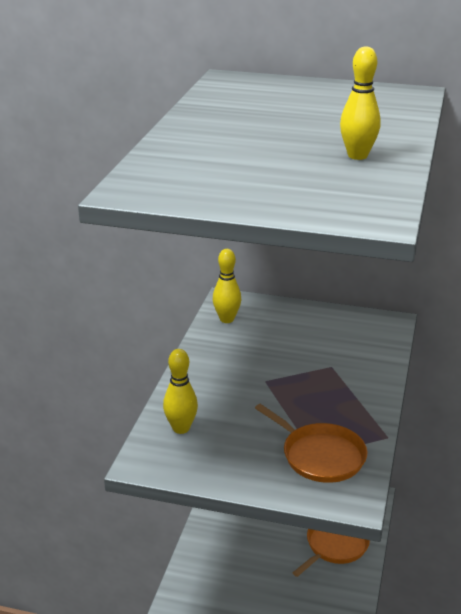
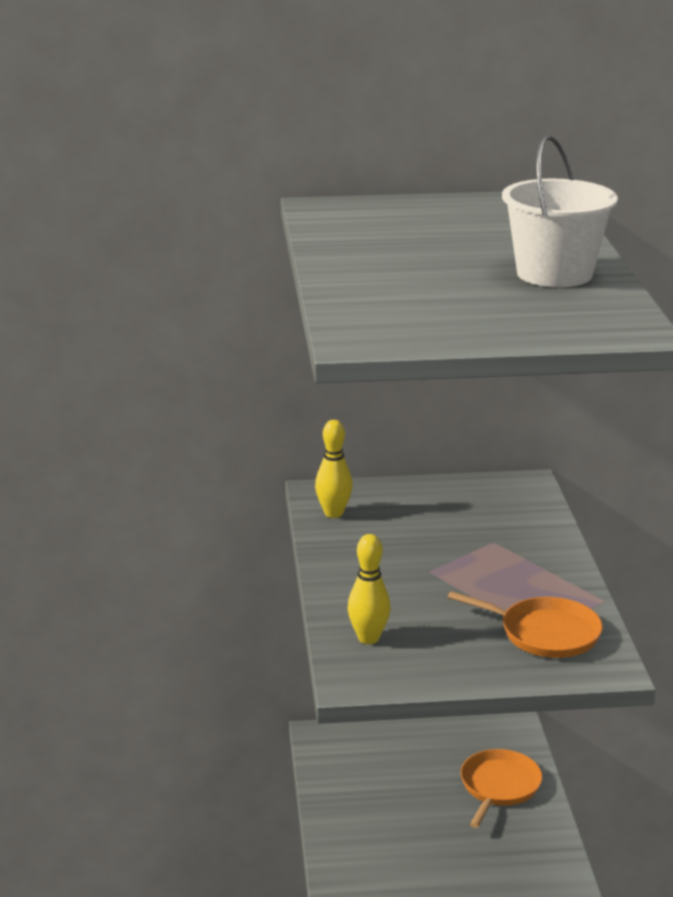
camera: 20 degrees left, 5 degrees down
yellow bowling pin [340,46,381,160] -> white bucket [502,135,618,287]

